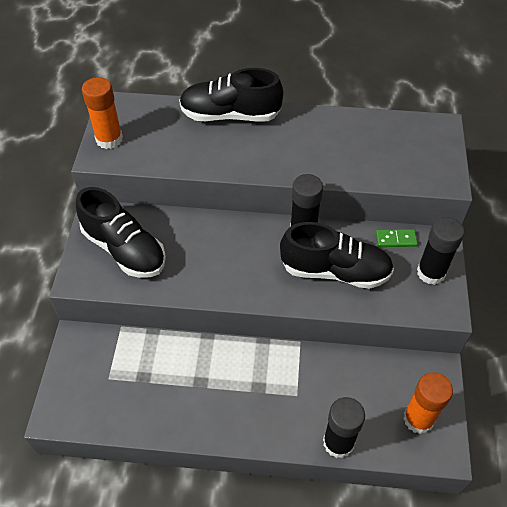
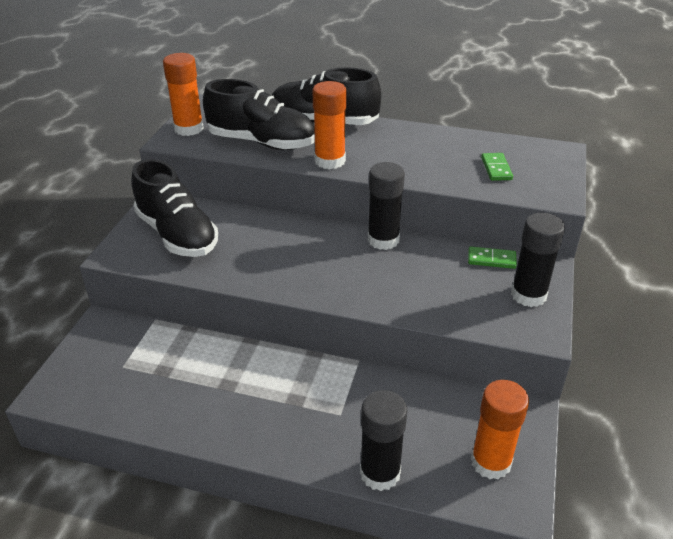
camera: 10 degrees right, 15 degrees down
black shoe [280,222,394,289] -> black shoe moved to [203,79,315,150]
none -> orange glue stick [313,81,347,169]
none -> green domino [481,153,513,181]

